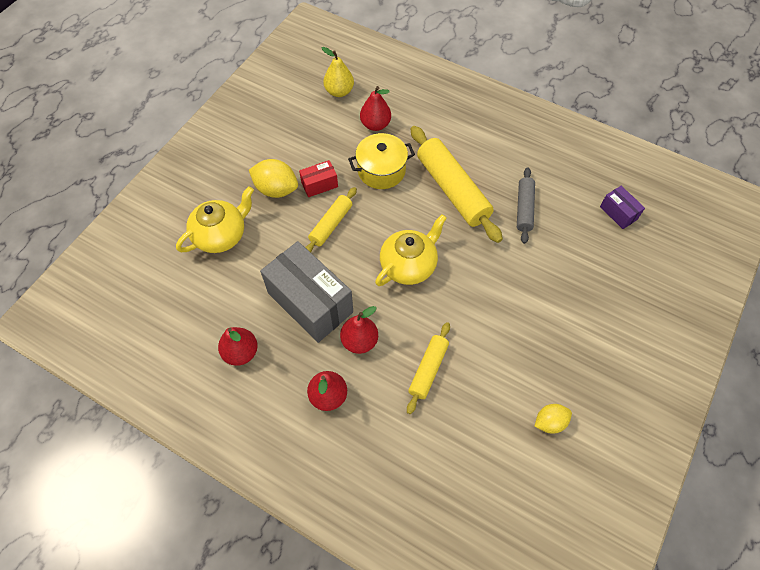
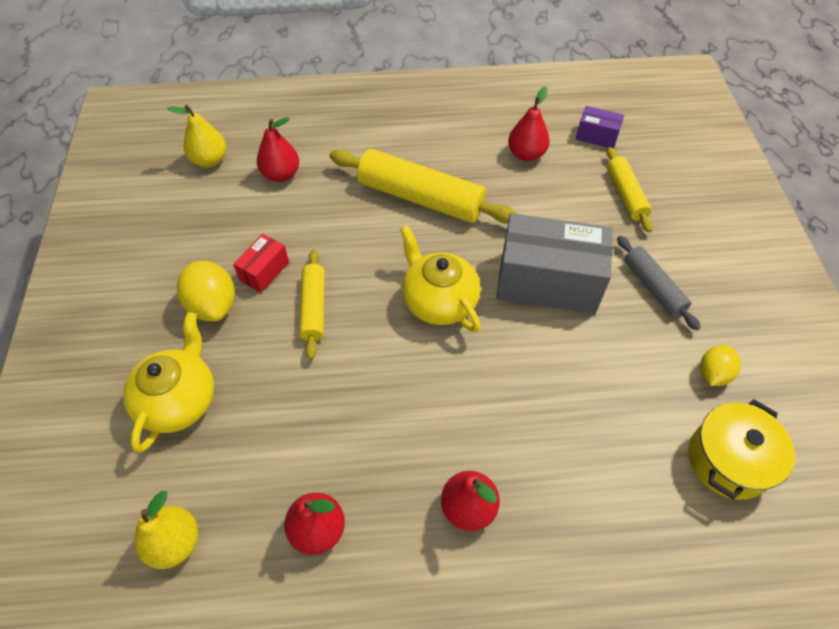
camera: 35 degrees left, 5 degrees down
yellow lemon [249,159,298,198] -> yellow lemon turned 75 degrees clockwise [177,261,235,321]
grey box [260,241,353,343] -> grey box moved to [496,213,612,314]
red pear [340,306,378,354] -> red pear moved to [508,87,550,161]
yellow pot [348,133,415,189] -> yellow pot moved to [688,399,795,500]
yellow teapot [375,214,447,286] -> yellow teapot turned 45 degrees counterclockwise [400,225,481,333]
yellow rolling pin [407,322,450,414] -> yellow rolling pin moved to [606,147,653,232]
grey rolling pin [517,167,535,244] -> grey rolling pin moved to [617,236,701,330]
none -> yellow pear [134,491,198,569]

